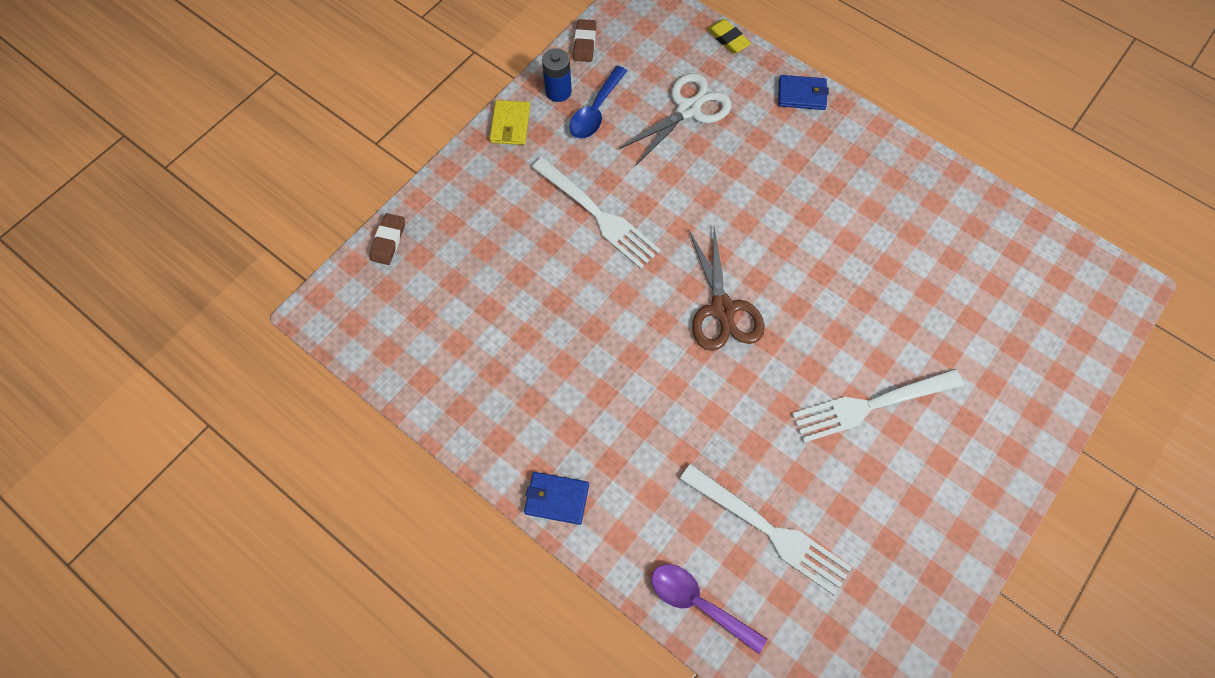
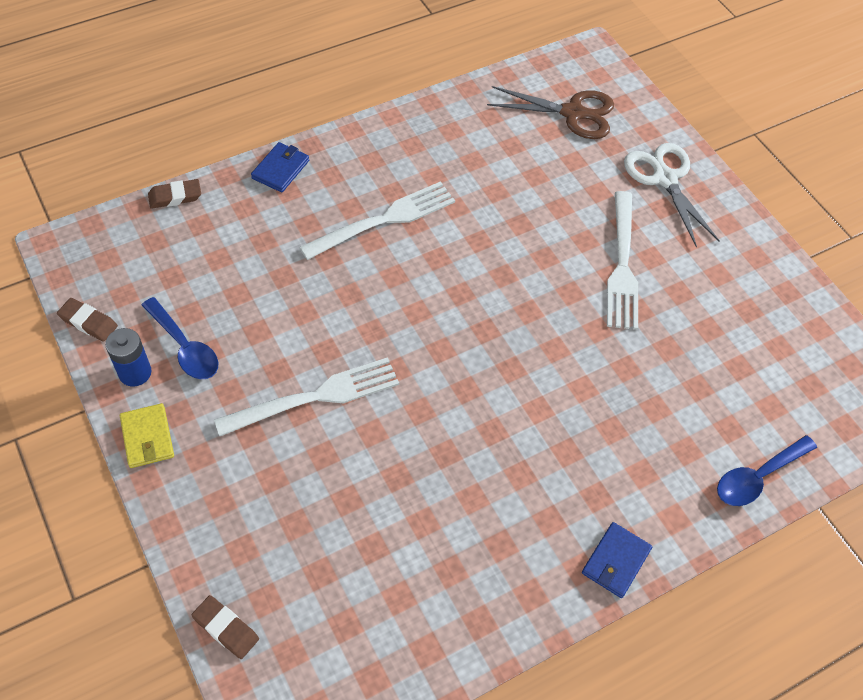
camera: 70 degrees left, 10 degrees down
yellow wallet [490,100,530,145] -> yellow wallet turned 45 degrees clockwise [120,403,174,468]
white scissors [619,73,732,165] -> white scissors moved to [624,143,720,247]
purple spoon [652,564,767,654] -> blue spoon [717,435,817,506]
white fork [680,463,852,596] -> white fork moved to [299,181,455,260]
brown scissors [689,226,765,351] -> brown scissors moved to [487,86,614,139]
yellow eraser [707,19,751,54] -> brown eraser [148,179,201,209]

